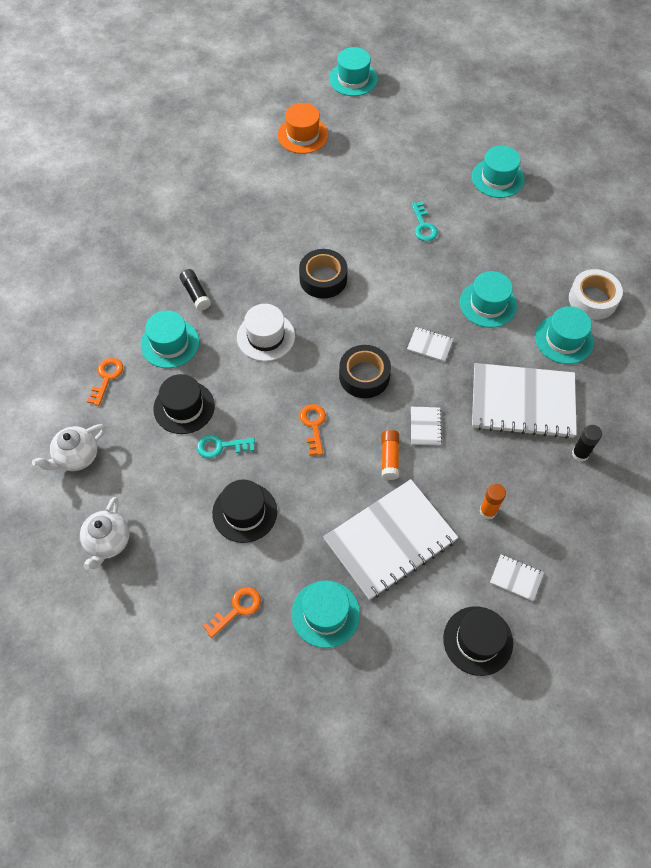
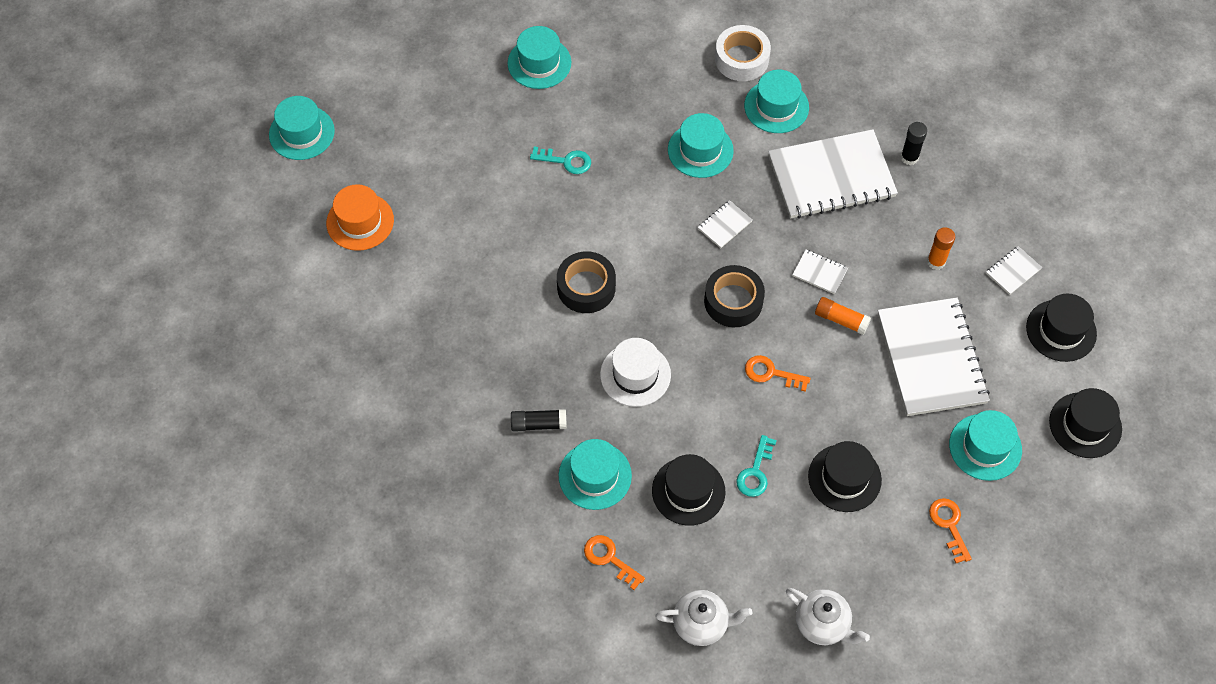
camera: 65 degrees left, 0 degrees up
white teapot [32,424,106,471] -> white teapot turned 75 degrees counterclockwise [655,590,752,646]
white notebook [472,363,577,439] -> white notebook turned 45 degrees clockwise [768,129,898,219]
none -> black hat [1049,388,1122,458]

